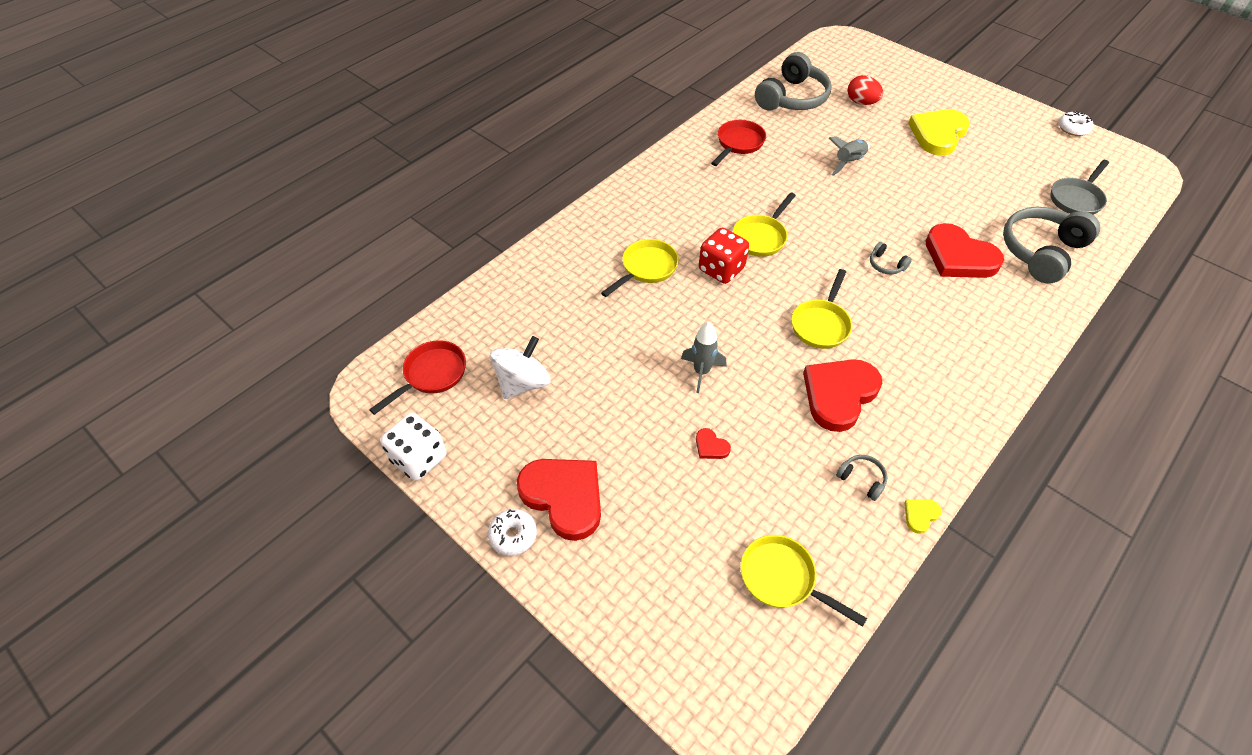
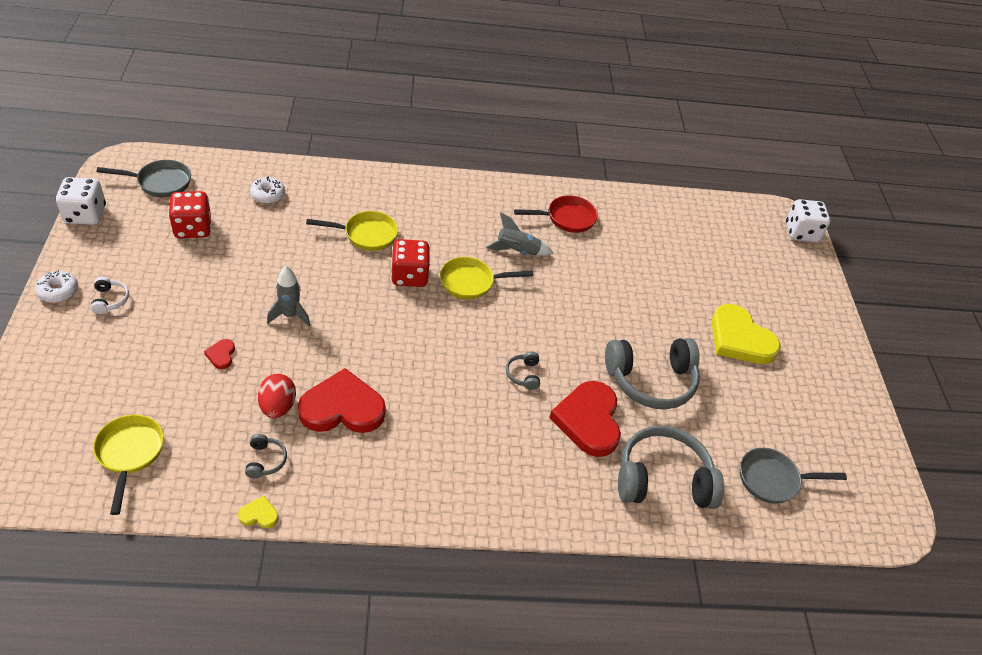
camera: 40 degrees right, 5 degrees down
red pan [369,340,466,415] -> grey pan [97,160,191,197]
white spinning top [490,336,551,399] -> red dice [168,191,211,238]
red heart [516,459,601,541] -> white headphones [91,277,129,314]
grey headphones [755,52,832,110] -> grey headphones moved to [605,338,700,409]
yellow pan [791,269,852,349] -> none
grey rocket [829,136,870,176] -> grey rocket moved to [486,212,553,256]
red egg [848,75,883,105] -> red egg moved to [258,374,296,418]
yellow heart [908,109,970,156] -> yellow heart turned 120 degrees counterclockwise [711,304,781,364]
white donut [1059,111,1094,136] -> white donut moved to [250,176,285,204]
none -> white dice [786,199,830,242]

